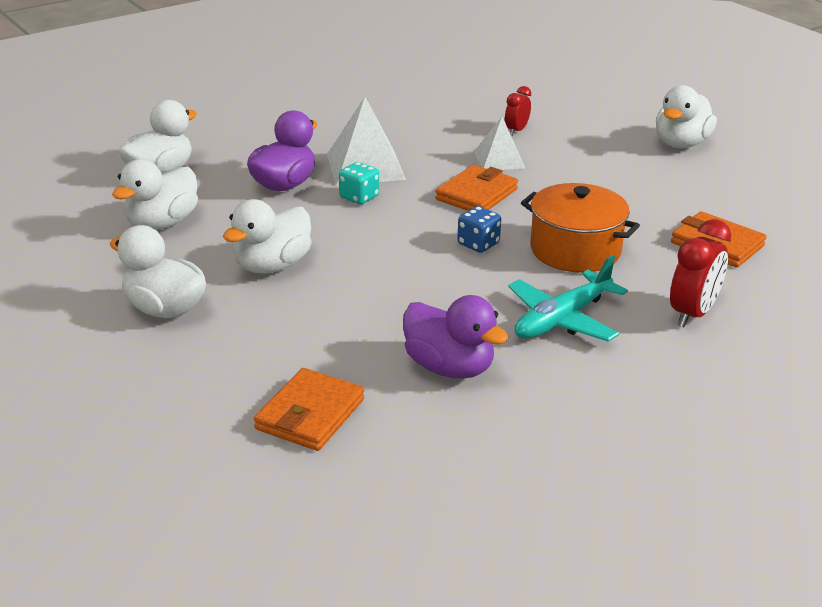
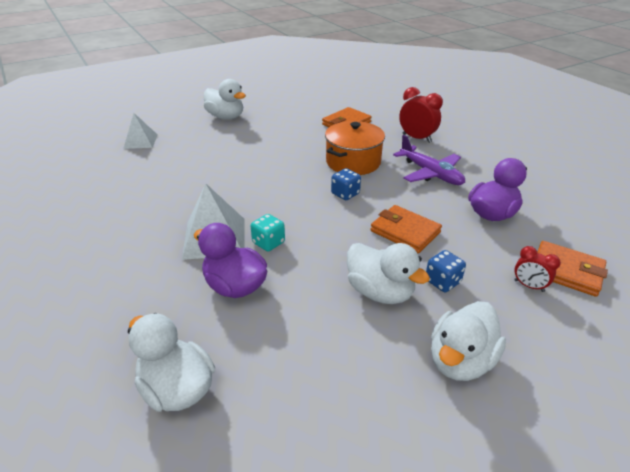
camera: 85 degrees left, 5 degrees up
white duck [112,159,198,230] -> none
orange wallet [435,165,518,211] -> orange wallet moved to [371,205,442,253]
white pyramid [474,117,525,170] -> white pyramid moved to [123,113,158,149]
red clock [505,86,531,136] -> red clock moved to [514,246,561,292]
turquoise plane [508,255,628,342] -> purple plane [393,135,465,185]
none -> blue dice [426,250,466,292]

